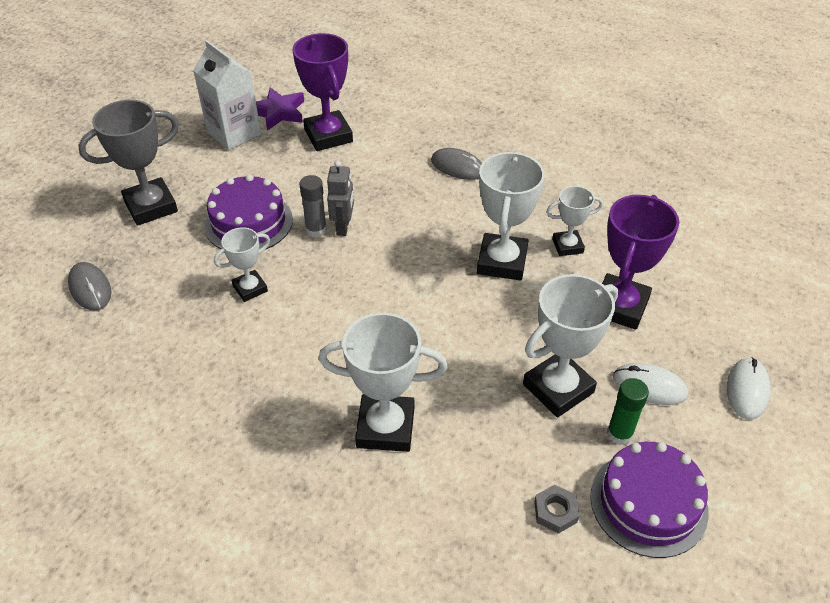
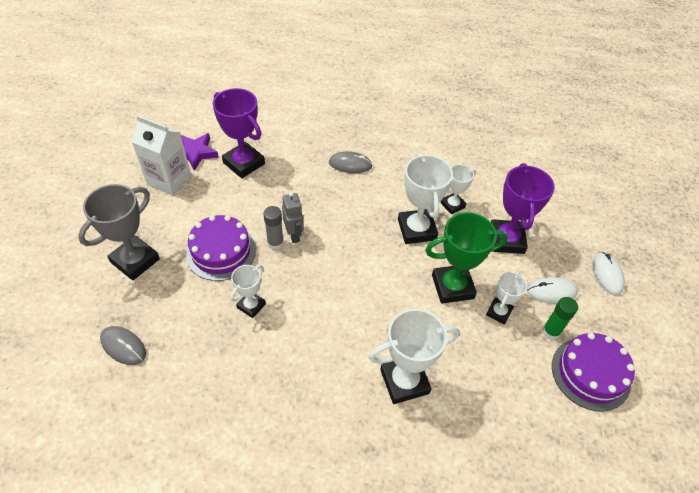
camera: 25 degrees left, 5 degrees up
white trophy [523,274,618,417] -> white trophy [486,272,527,325], size x0.57
grey nut [534,485,579,534] -> none
none -> green trophy [425,212,508,304]

